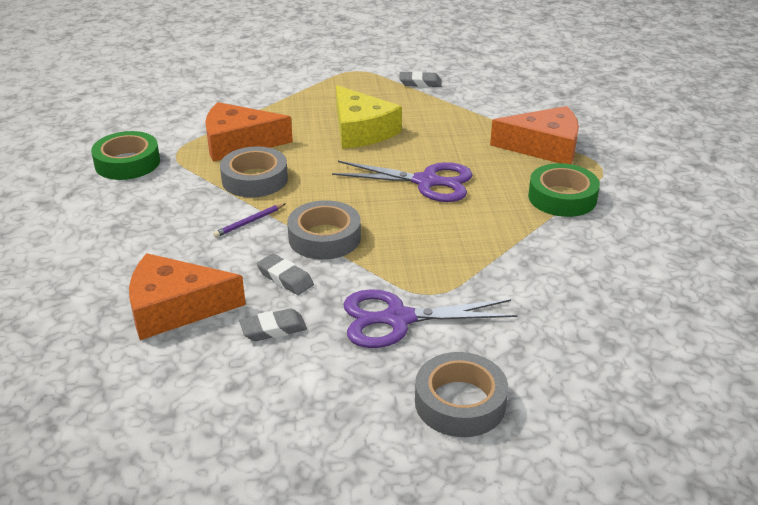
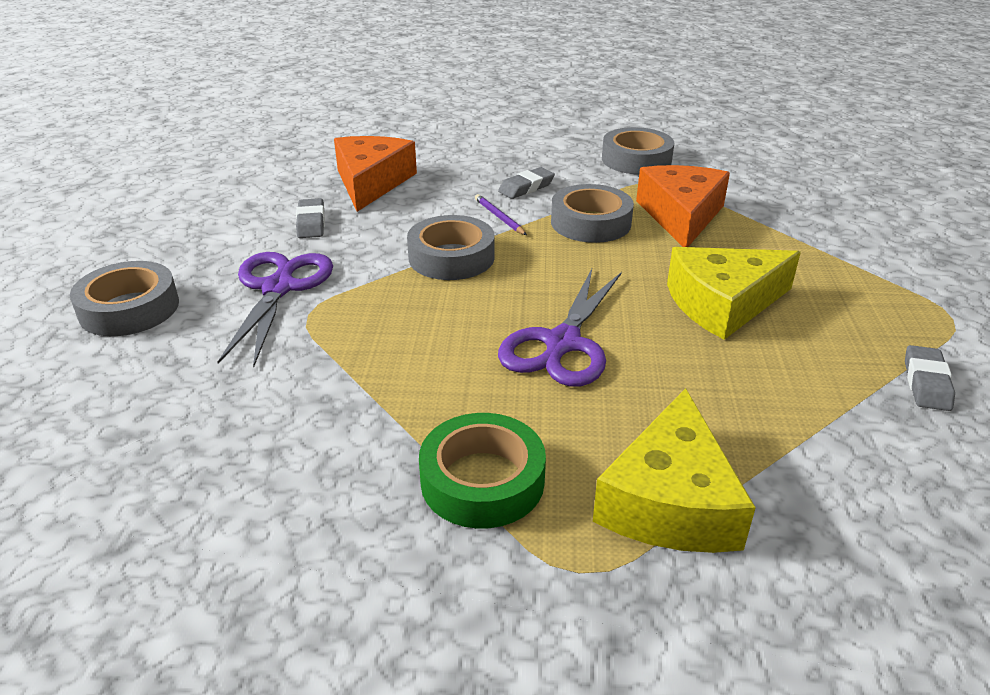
camera: 100 degrees right, 0 degrees up
green tape [91,131,160,180] -> grey tape [602,127,674,175]
grey eraser [257,253,314,295] -> grey eraser moved to [498,167,555,199]
orange cheese [490,106,579,164] -> yellow cheese [593,388,756,553]

